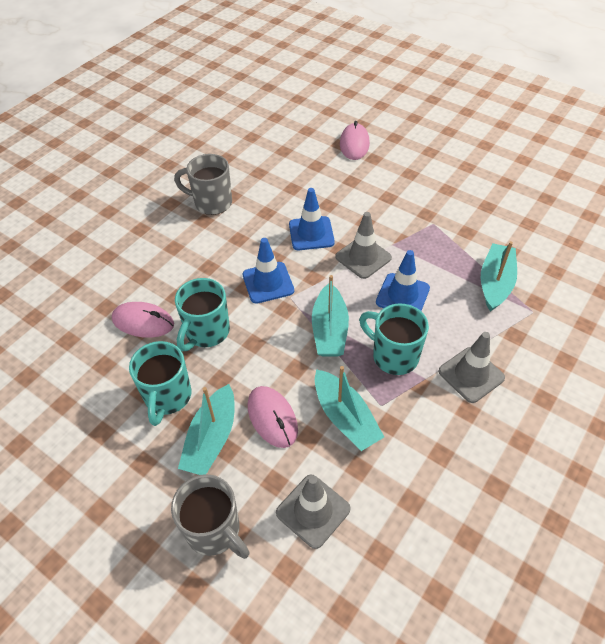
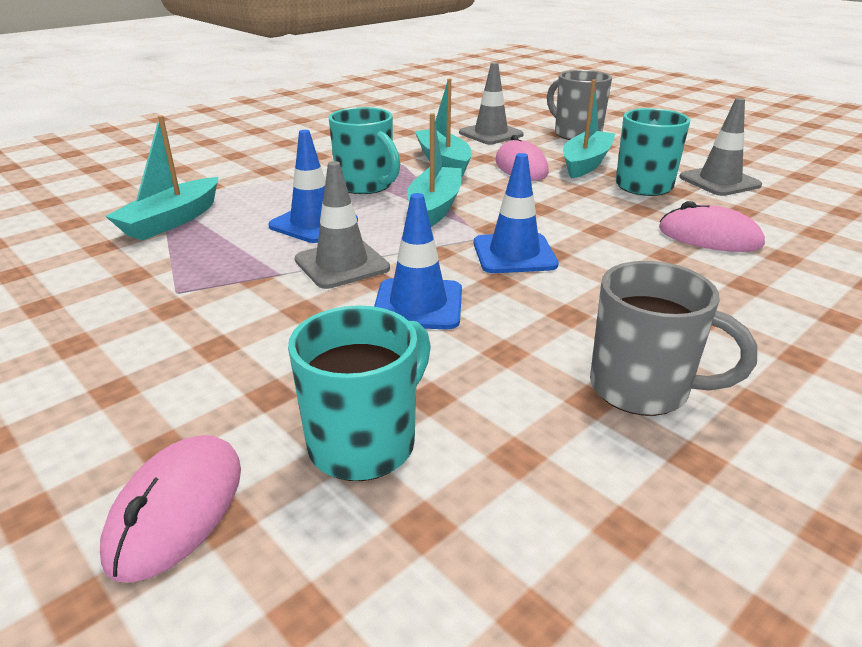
camera: 170 degrees left, 20 degrees down
turquoise mug [175,278,230,351] -> turquoise mug moved to [288,305,431,481]
grey traffic cone [439,332,505,403] -> grey traffic cone moved to [679,98,762,196]

